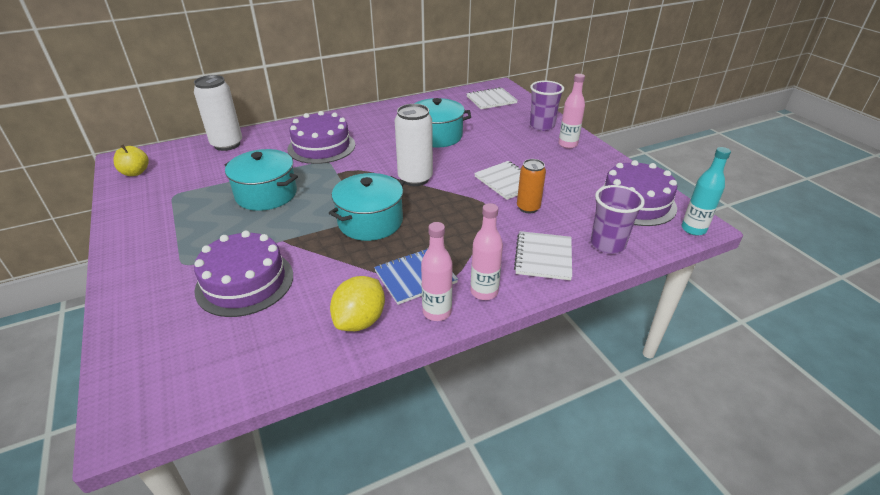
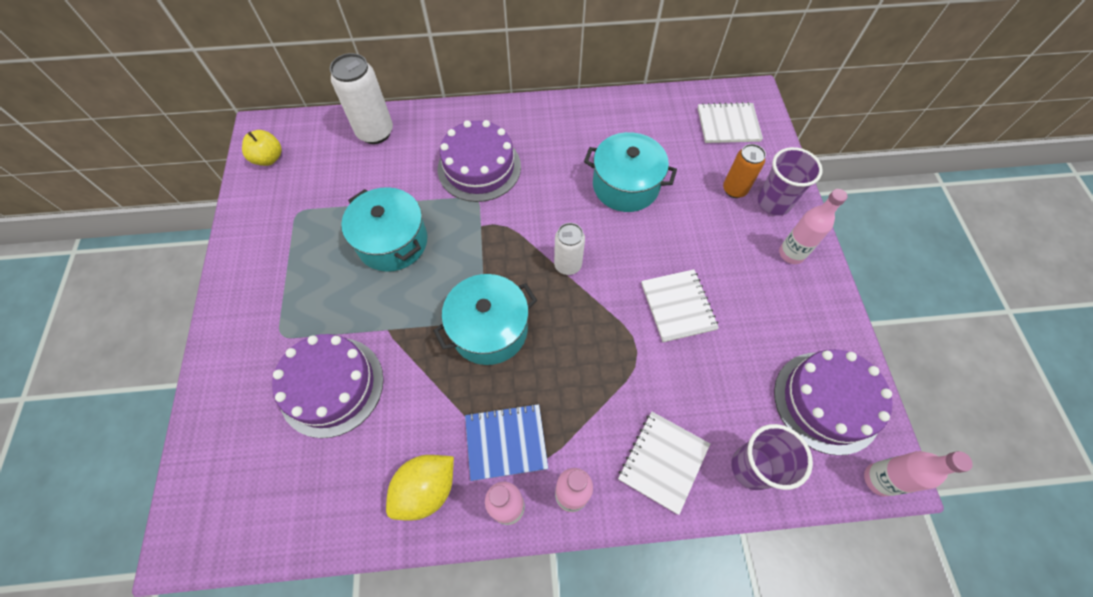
camera: 20 degrees right, 25 degrees up
white can [395,104,433,186] -> white can [554,223,585,275], size x0.63
orange can [517,159,546,213] -> orange can moved to [723,144,766,198]
turquoise bottle [682,147,731,236] -> pink bottle [864,451,973,496]

